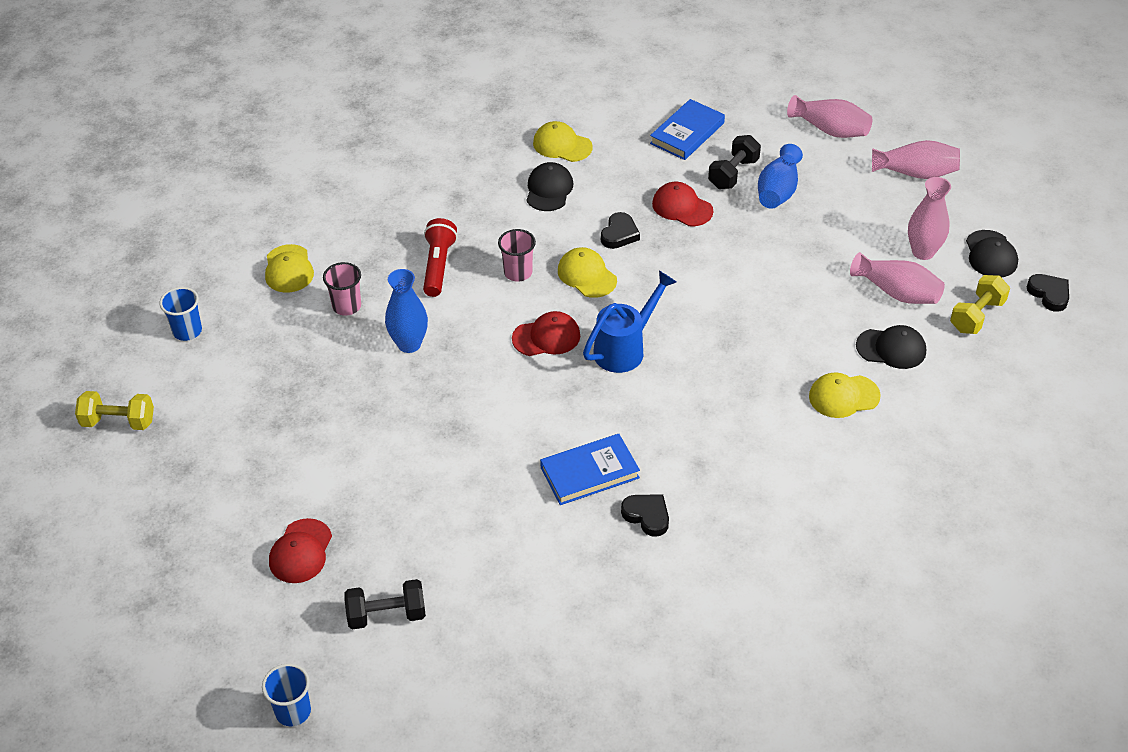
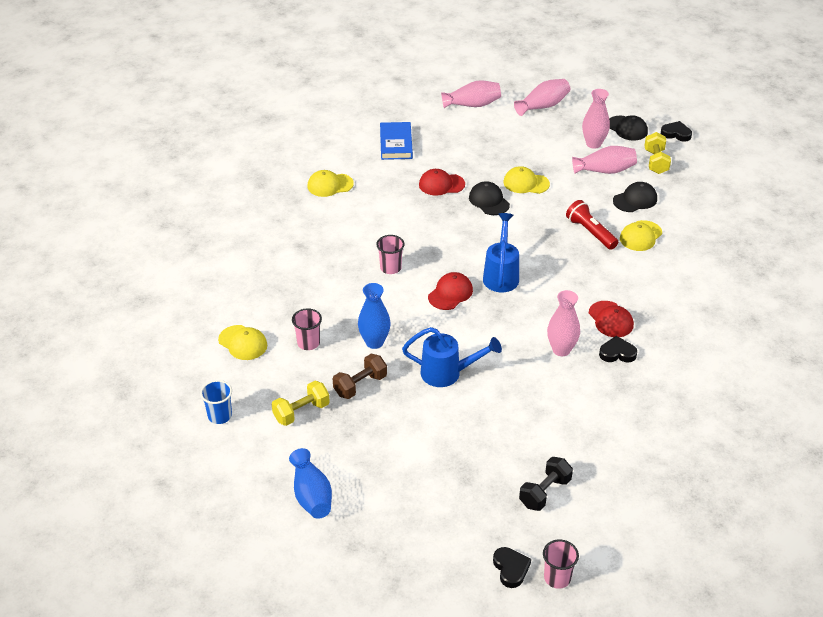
camera: 40 degrees left, 5 degrees down
yellow dumbbell [75,391,154,430] -> yellow dumbbell moved to [272,381,330,426]
blue cup [262,663,311,726] -> pink cup [543,539,579,589]
red cap [269,518,332,583] -> red cap moved to [589,301,634,337]
red flashlight [423,218,458,297] -> red flashlight moved to [566,200,618,250]
black cap [526,162,573,211] -> black cap moved to [469,181,510,215]
blue book [540,434,640,505] -> pink vase [547,290,580,356]
yellow cap [558,247,617,298] -> yellow cap moved to [504,166,550,194]
black heart [601,212,640,249] -> black heart moved to [493,547,531,588]
black dumbbell [708,135,761,189] -> none
blue vase [758,144,803,209] -> blue vase moved to [289,448,332,519]
none -> brown dumbbell [333,354,387,399]
none -> blue watering can [402,327,502,387]

